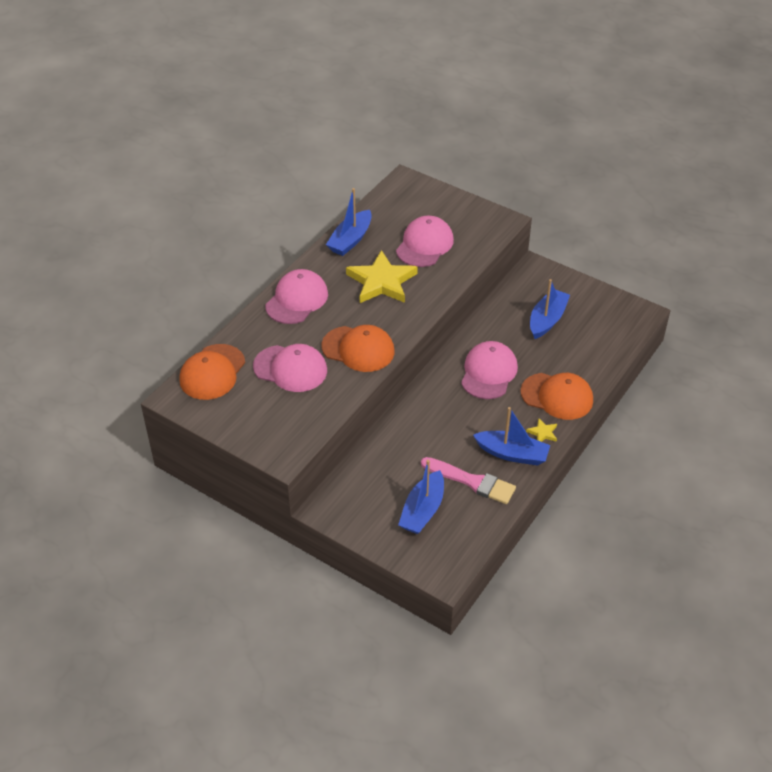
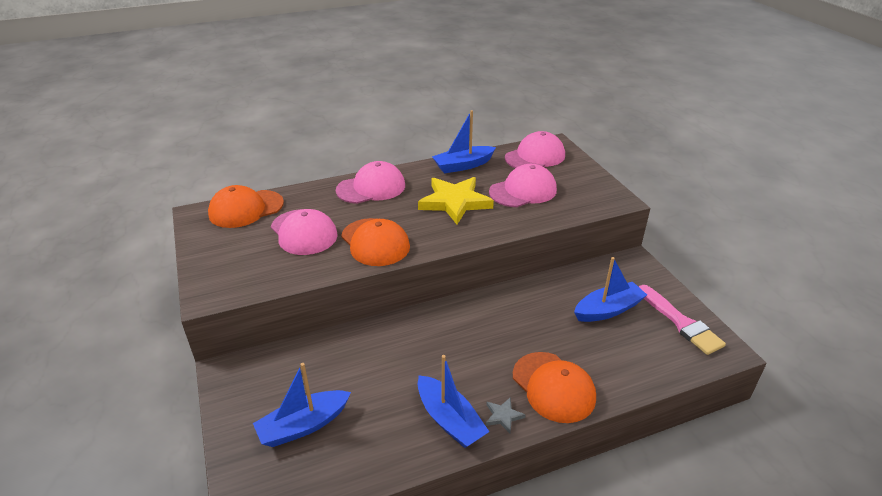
camera: 35 degrees right, 10 degrees down
pink brush [421,457,516,504] -> pink brush moved to [639,285,726,355]
pink cap [461,341,518,399] -> pink cap moved to [505,131,565,168]
yellow star [526,418,557,442] -> grey star [486,398,526,433]

